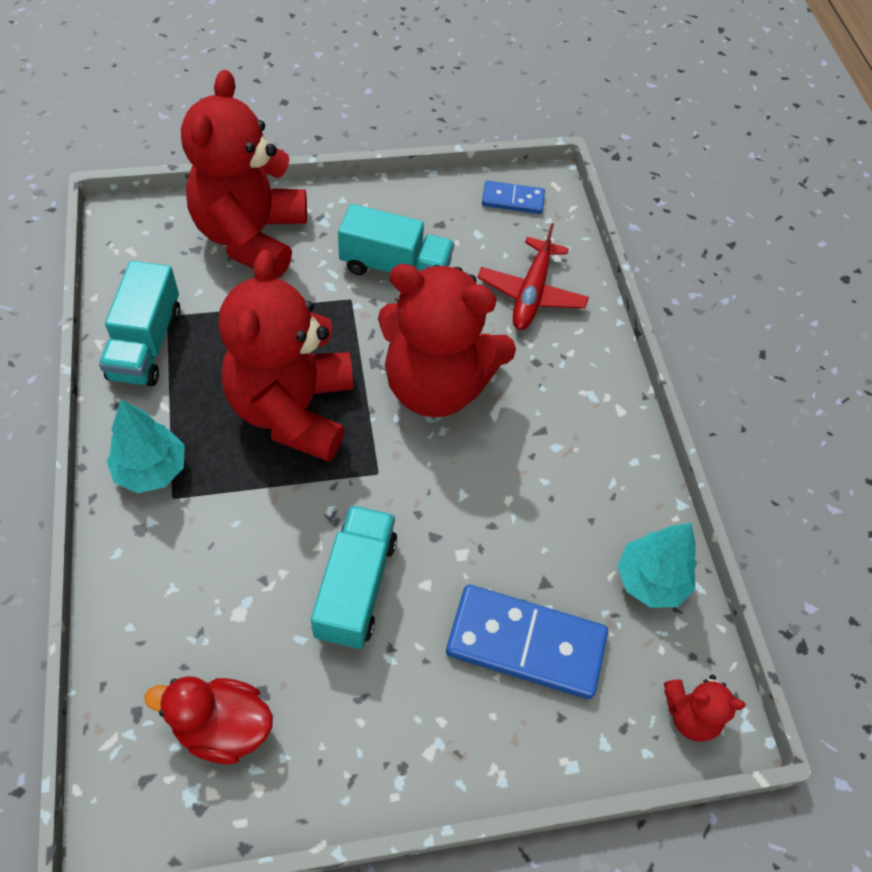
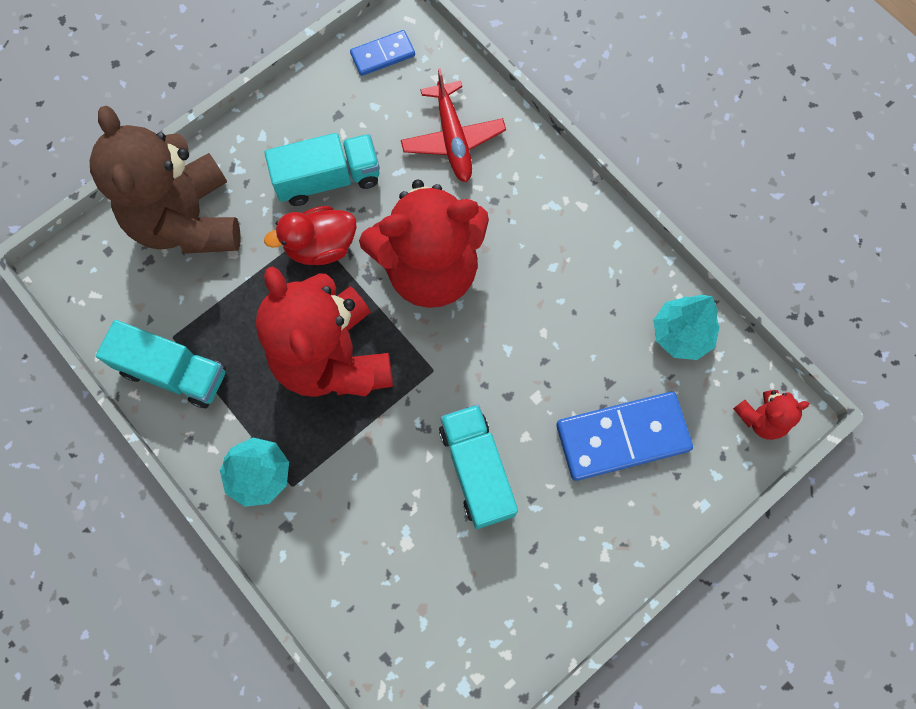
camera: 25 degrees left, 15 degrees up
turquoise truck [99,261,181,386] -> turquoise truck turned 45 degrees counterclockwise [96,320,226,408]
red duck [144,676,273,764] -> red duck moved to [264,206,356,265]
red teddy bear [181,70,307,278] -> brown teddy bear [90,106,241,253]

